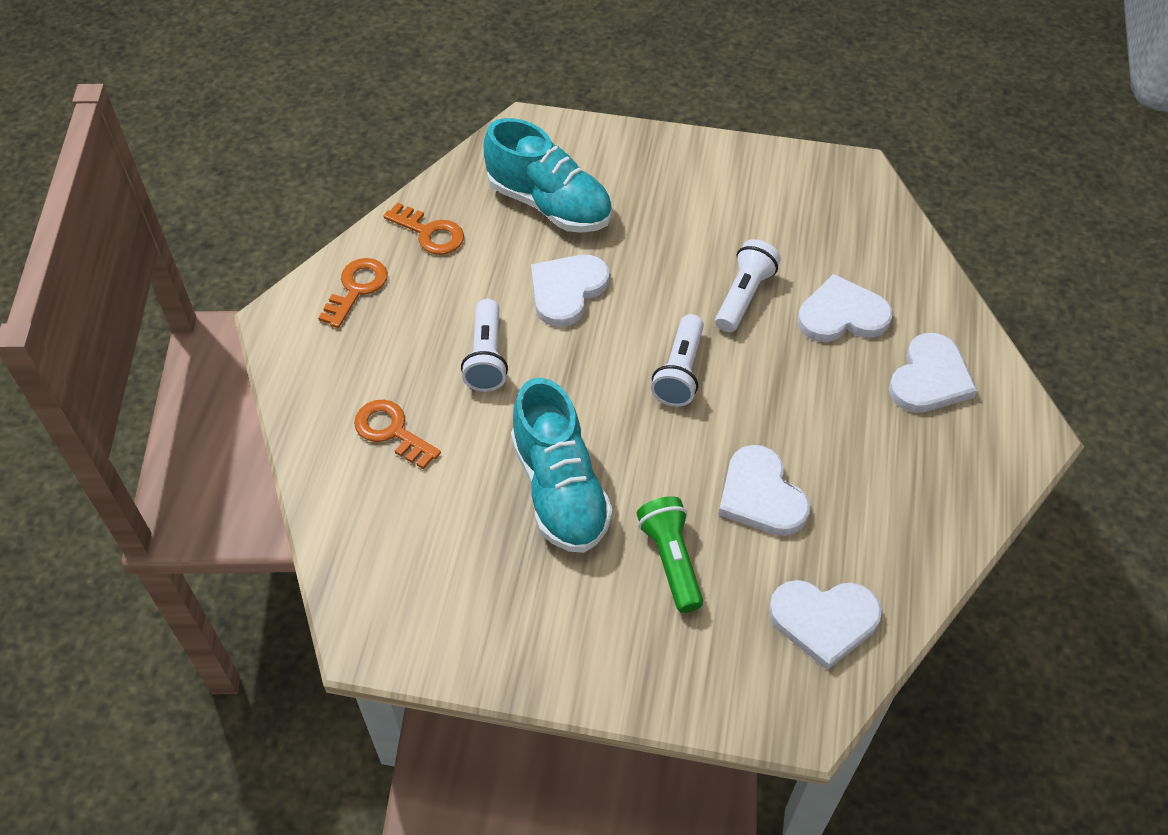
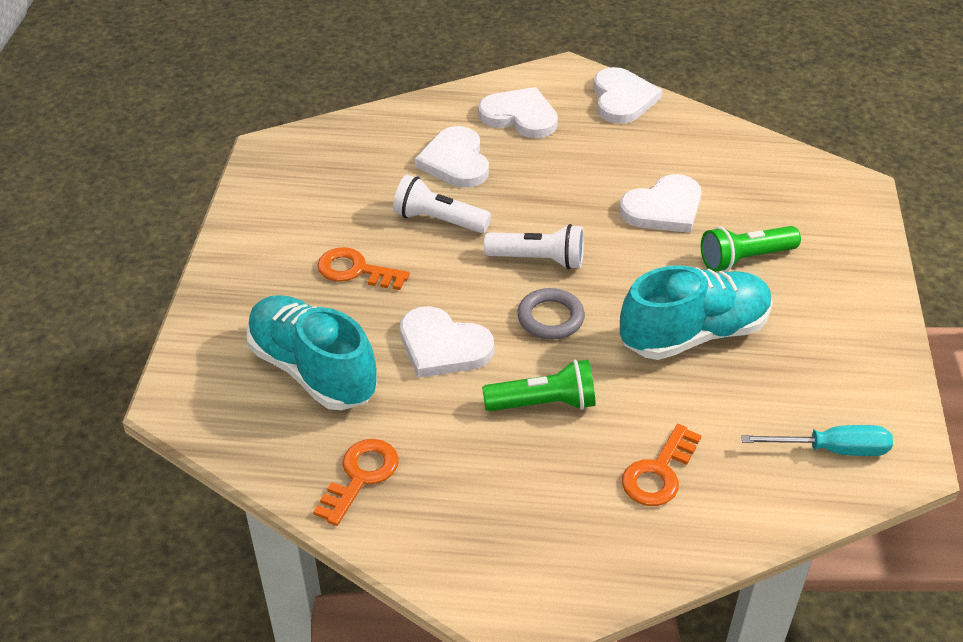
camera: 95 degrees left, 10 degrees down
orange key [318,258,388,328] -> orange key moved to [317,247,410,290]
white flashlight [461,299,508,392] -> green flashlight [482,359,596,411]
turquoise shoe [483,118,612,233] -> turquoise shoe turned 75 degrees counterclockwise [246,295,377,410]
white heart [769,580,882,670] -> white heart moved to [593,67,662,124]
none -> grey ring [517,288,585,339]
none -> turquoise screwdriver [741,425,893,456]

